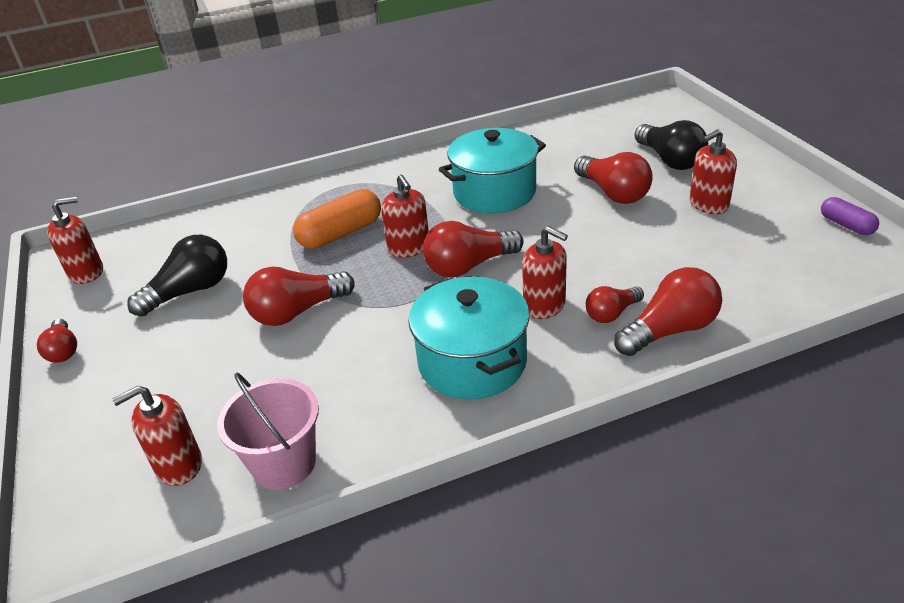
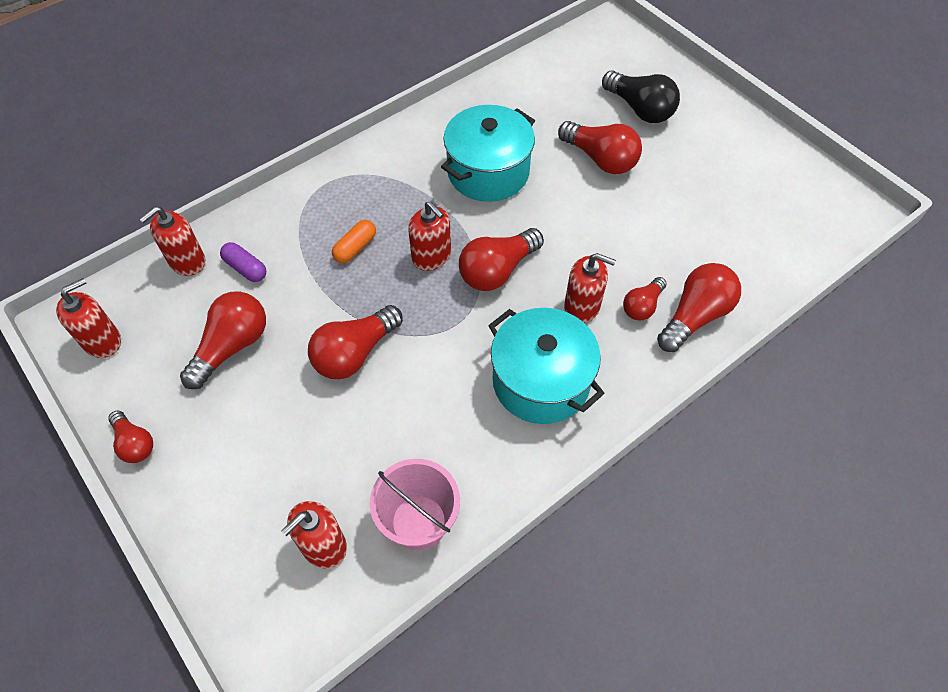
camera: 20 degrees left, 20 degrees up
black light bulb [127,235,227,317] -> red light bulb [180,291,266,389]
orange capsule [293,189,381,249] -> orange capsule [332,220,376,263], size x0.58
red soap dispenser [689,129,737,214] -> red soap dispenser moved to [140,206,205,276]
purple capsule [821,197,879,235] -> purple capsule moved to [220,242,266,282]

